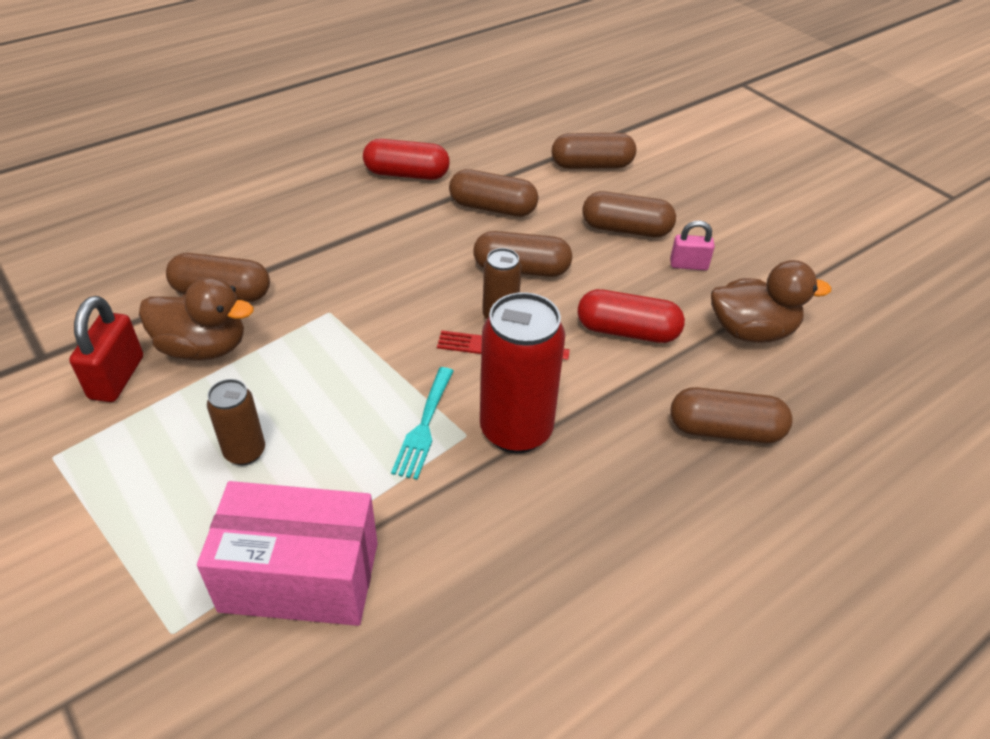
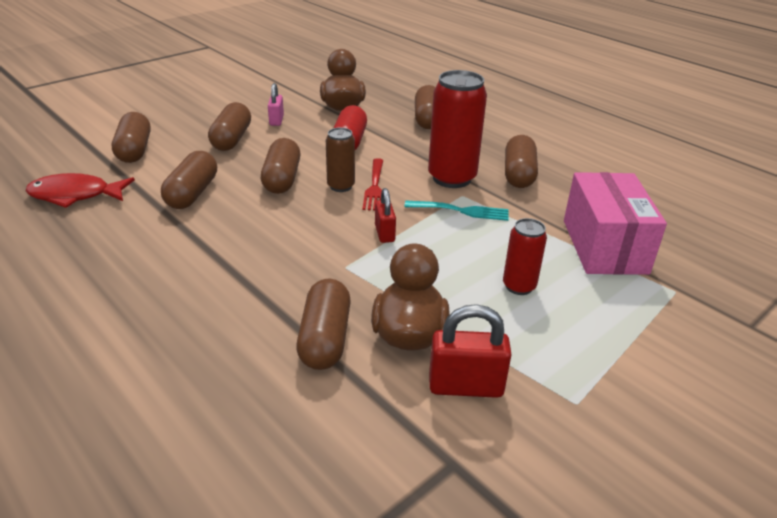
camera: 95 degrees left, 10 degrees down
brown can [207,379,265,465] -> red can [503,218,547,295]
red capsule [363,139,450,180] -> none
none -> red fish [26,173,135,208]
none -> red padlock [375,188,396,243]
none -> brown capsule [505,135,538,188]

